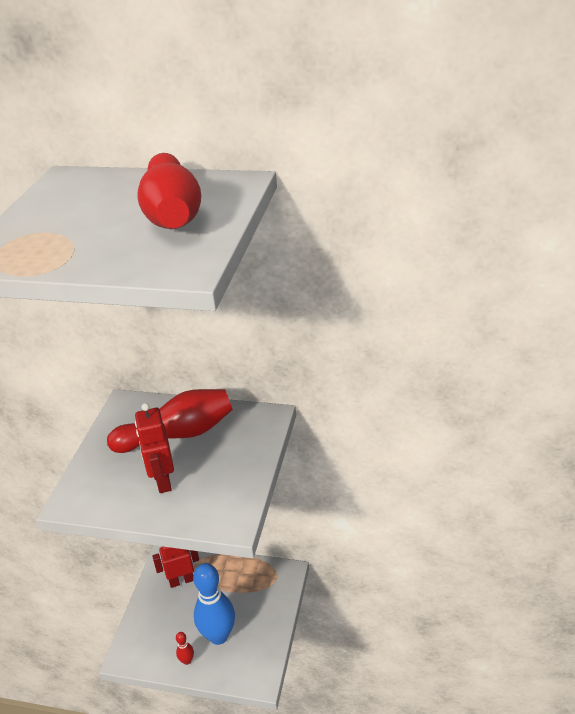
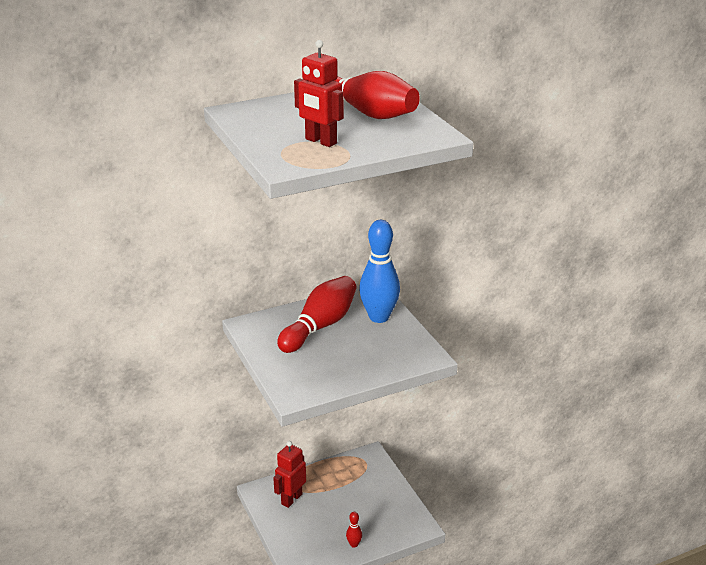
camera: 40 degrees left, 5 degrees down
red robot [135,403,174,493] -> red robot moved to [294,40,344,147]
blue bowling pin [193,563,235,645] -> blue bowling pin moved to [359,220,400,323]

